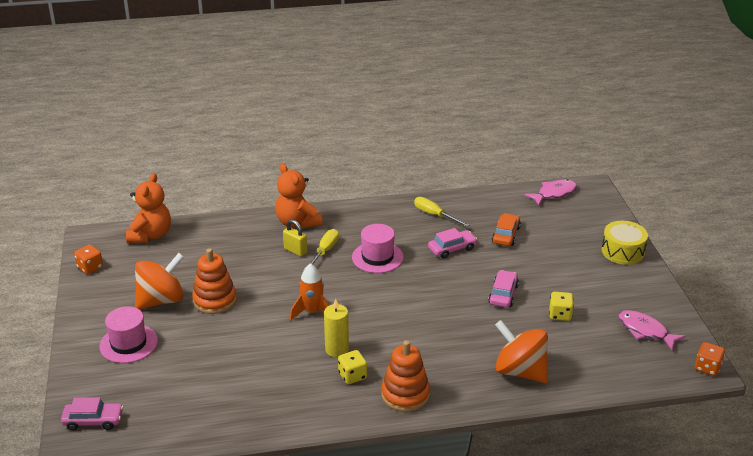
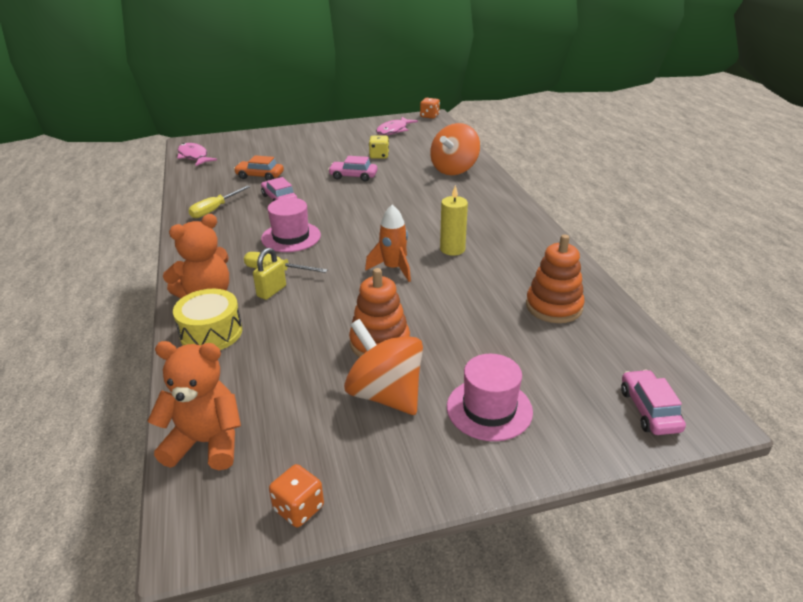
camera: 95 degrees left, 0 degrees up
yellow dice [338,350,367,384] -> none
orange stacking toy [381,340,430,412] -> orange stacking toy moved to [526,234,585,323]
yellow drum [602,221,648,265] -> yellow drum moved to [173,289,242,350]

